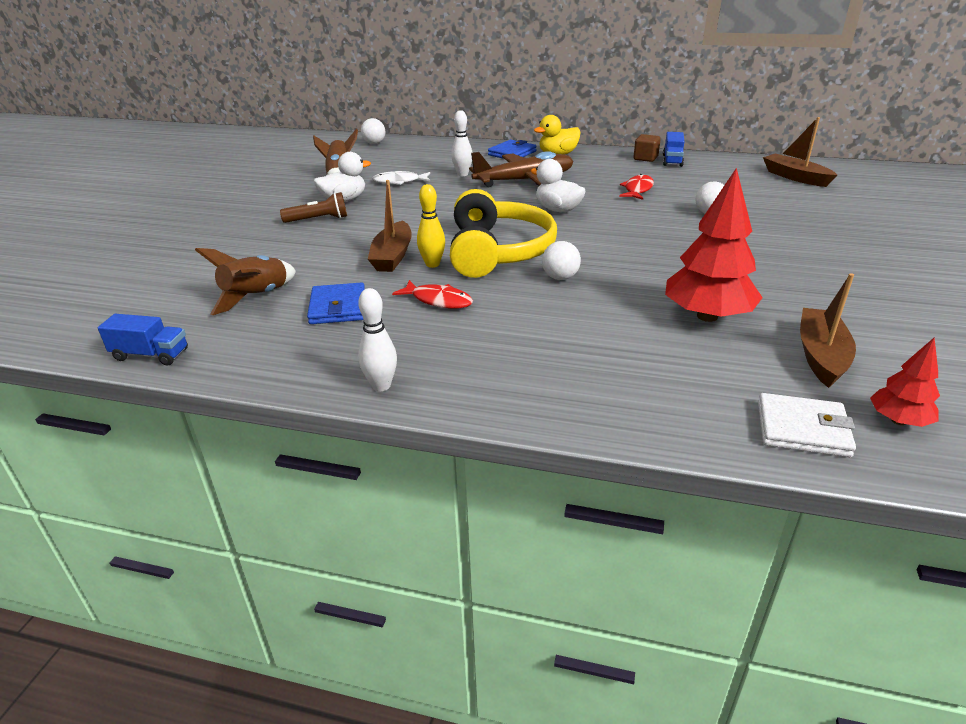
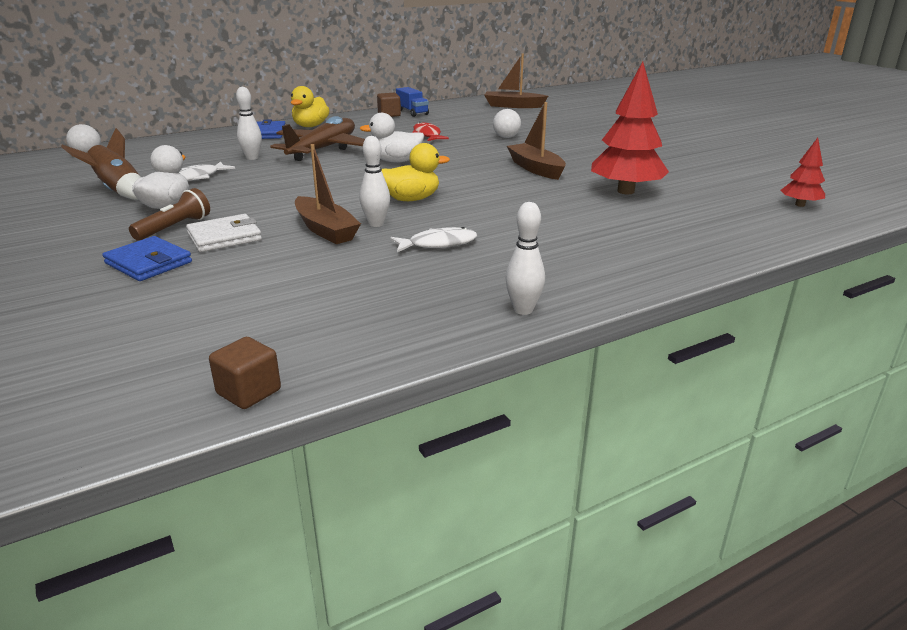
camera: 45 degrees left, 5 degrees down
blue truck [98,314,188,365] -> brown cube [209,337,281,409]
brown rocket [195,248,296,315] -> none
blue wallet [307,282,365,324] -> blue wallet moved to [102,236,192,281]
red fish [392,280,473,309] -> white fish [390,227,477,252]
yellow bowling pin [417,184,445,268] -> white bowling pin [359,136,390,227]
yellow headphones [450,189,557,278] -> yellow duck [382,143,450,201]
white ball [542,241,581,280] -> none
white wallet [758,393,856,457] -> white wallet moved to [186,214,262,252]
brown boat [800,273,856,388] -> brown boat moved to [507,102,566,180]

